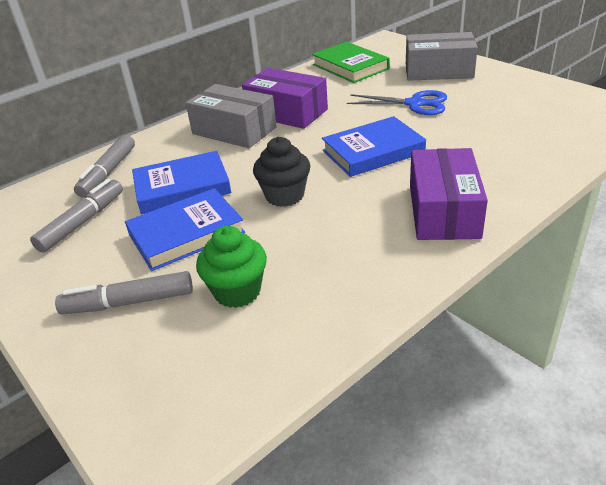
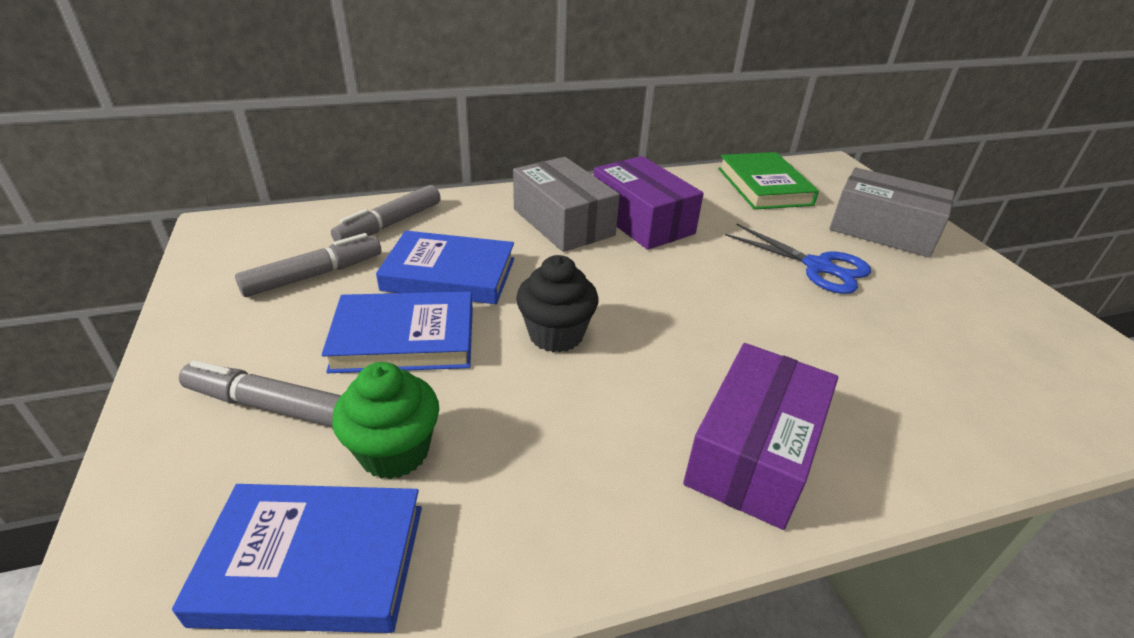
camera: 20 degrees right, 0 degrees up
blue book [322,116,426,177] -> blue book moved to [172,484,422,633]

